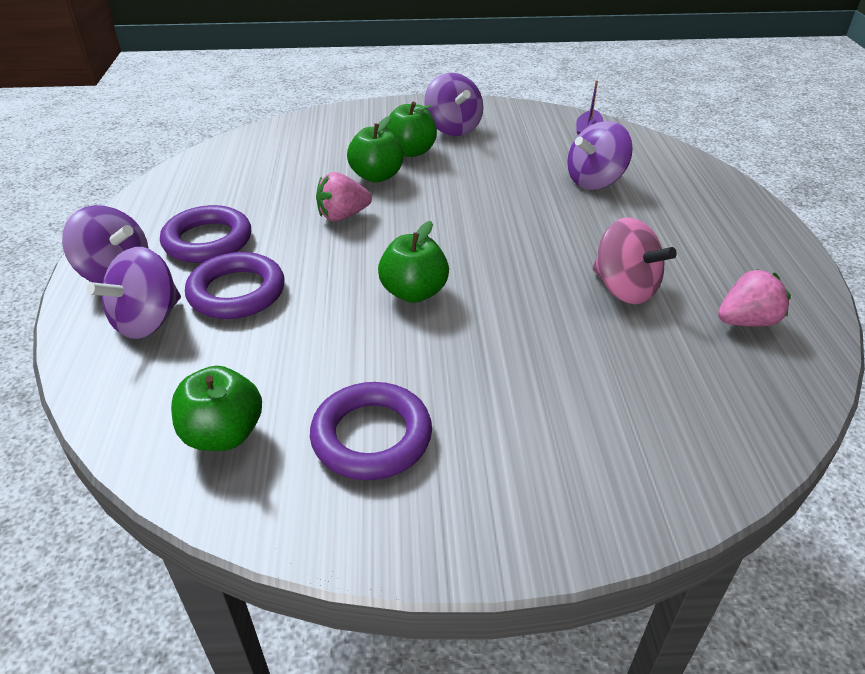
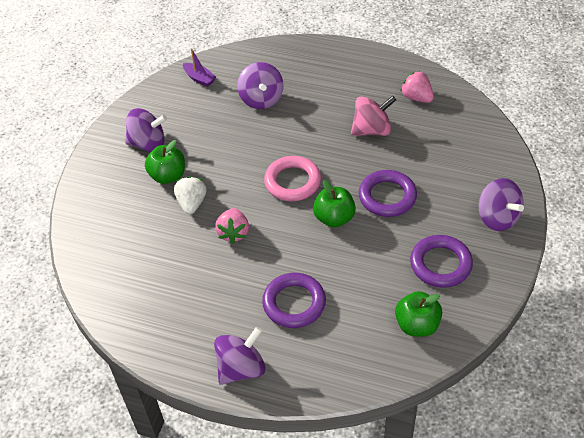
camera: 65 degrees left, 10 degrees up
purple spinning top [86,247,181,339] -> purple spinning top moved to [479,178,524,231]
purple ring [160,205,251,263] -> purple ring moved to [359,170,417,217]
green apple [347,116,404,182] -> white strawberry [174,176,207,214]
pink strawberry [718,269,791,327] -> pink strawberry turned 45 degrees counterclockwise [400,71,434,103]
none -> pink ring [264,156,321,201]

